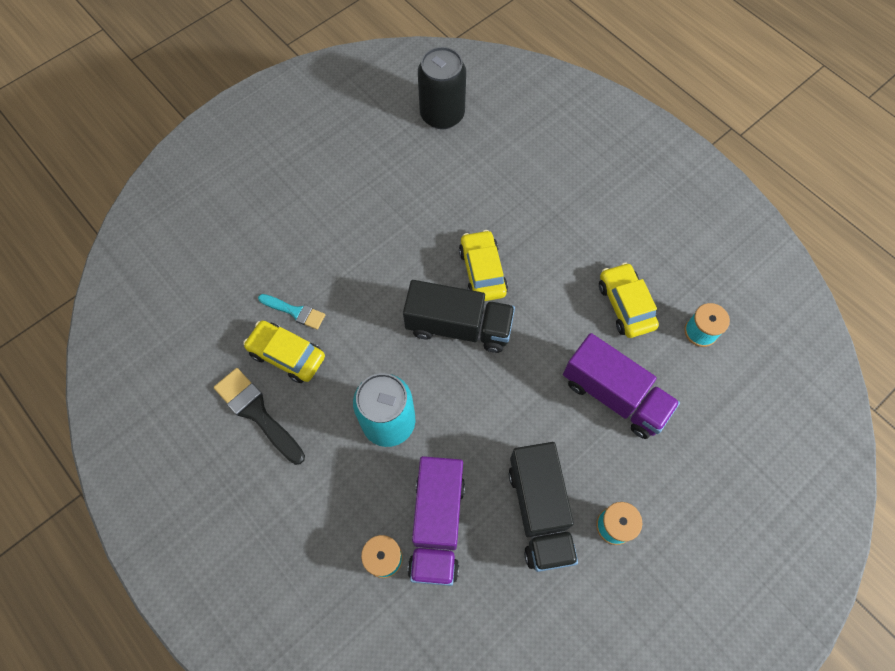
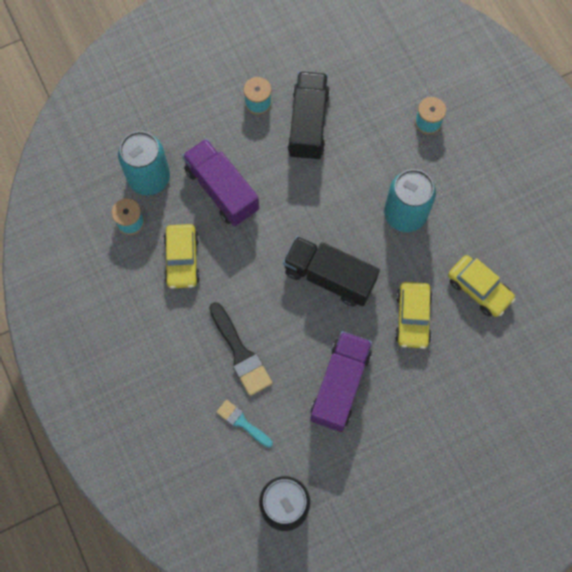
camera: 165 degrees left, 5 degrees up
black brush [214,368,305,465] -> black brush moved to [209,302,272,396]
turquoise brush [258,294,325,330] -> turquoise brush moved to [217,400,273,448]
purple truck [408,456,465,586] -> purple truck moved to [310,331,372,432]
yellow car [459,230,508,301] -> yellow car moved to [395,282,433,349]
none -> turquoise can [118,131,170,195]

